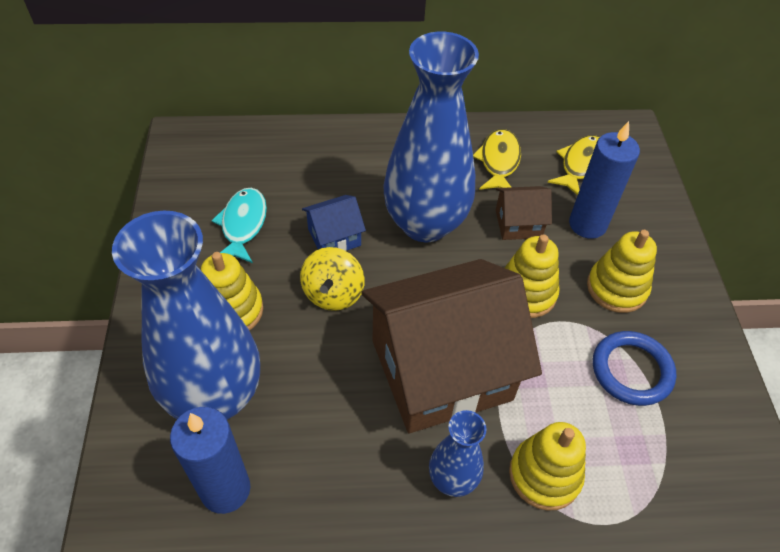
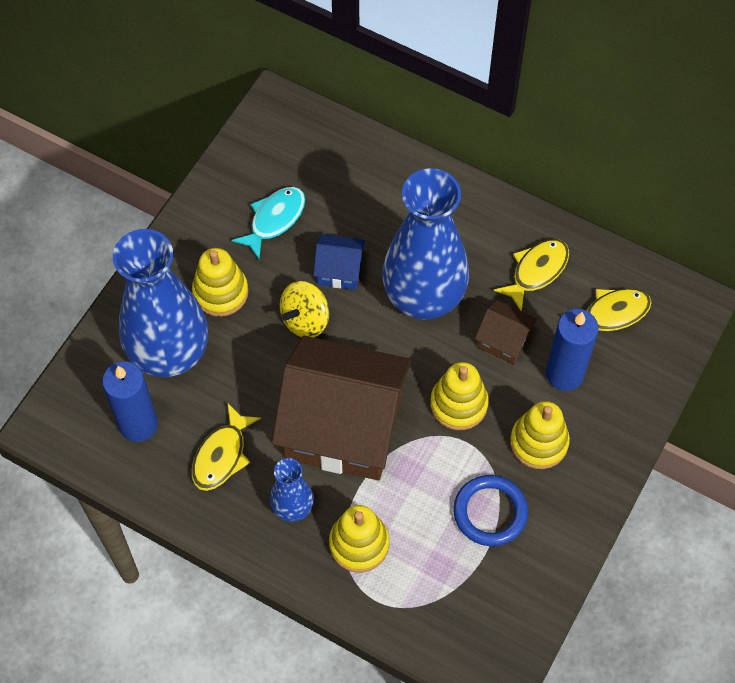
camera: 35 degrees right, 10 degrees up
none -> yellow fish [192,404,261,491]

